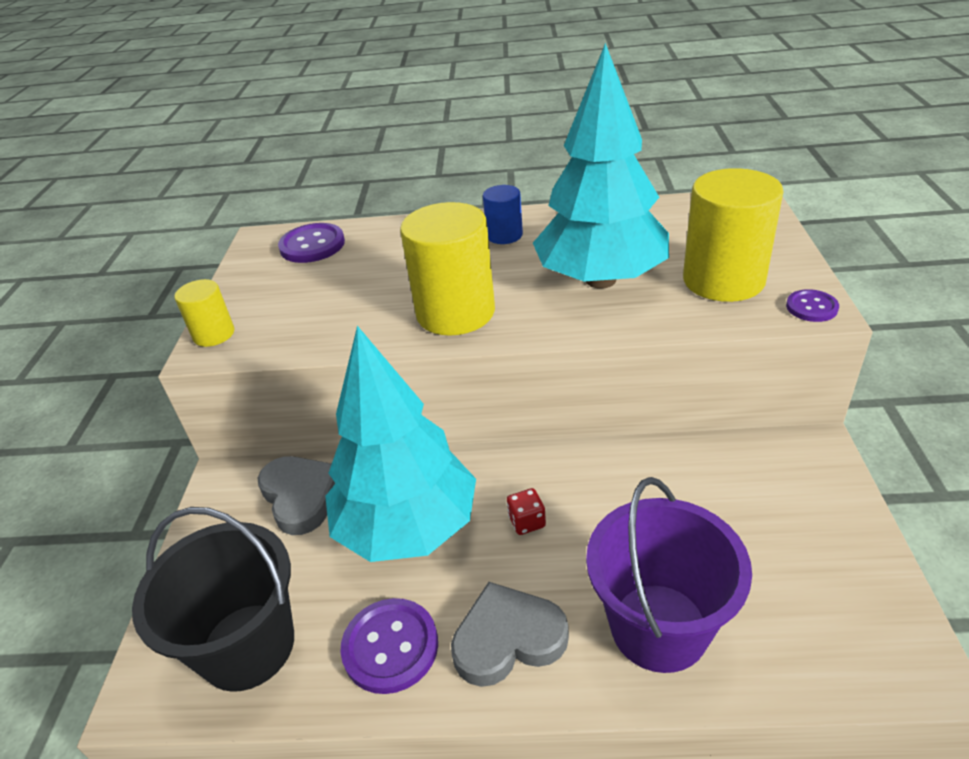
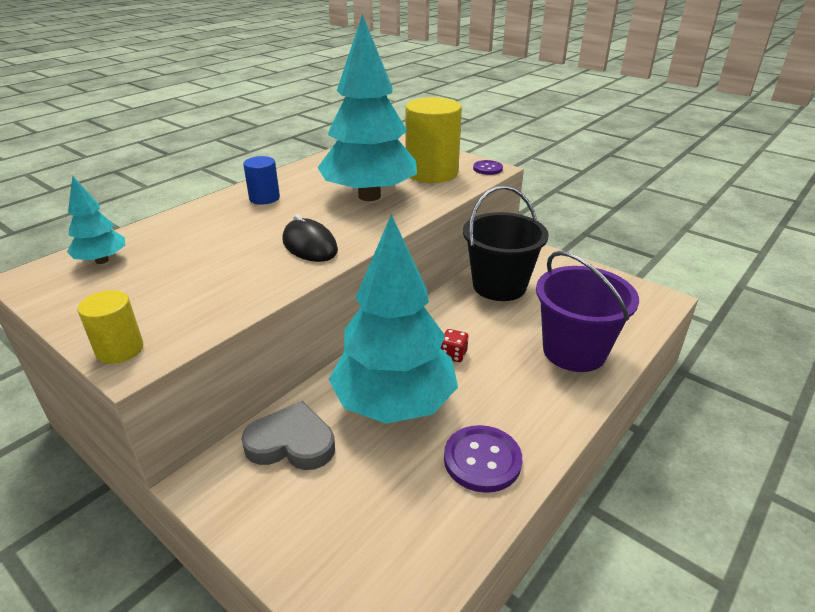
camera: 55 degrees left, 5 degrees down
black bucket [132,507,294,692] -> black bucket moved to [463,186,549,301]
purple button [278,223,345,263] -> turquoise tree [67,176,125,264]
yellow cylinder [400,202,495,335] -> black mouse [283,214,338,262]
grey heart [451,582,569,687] -> none

